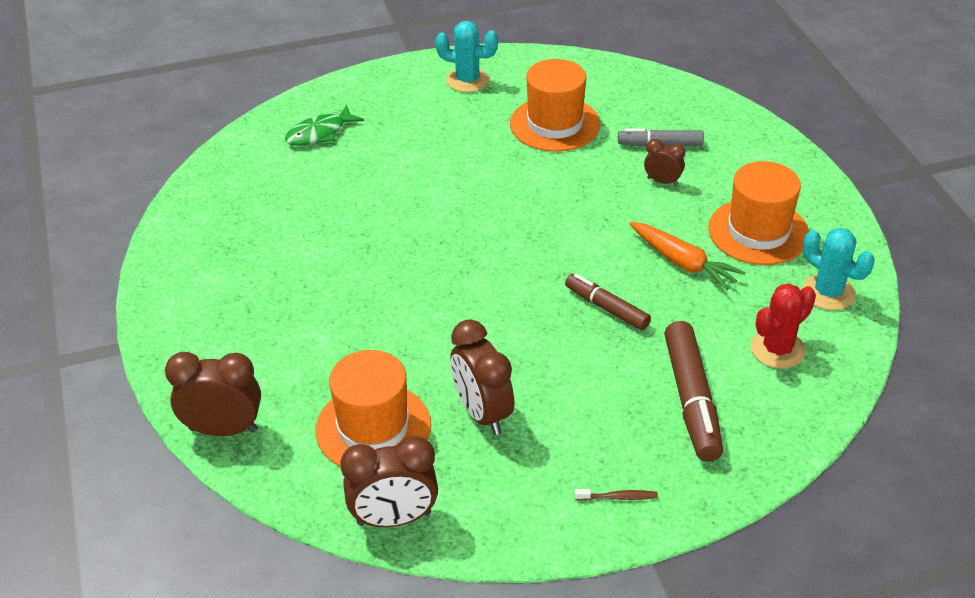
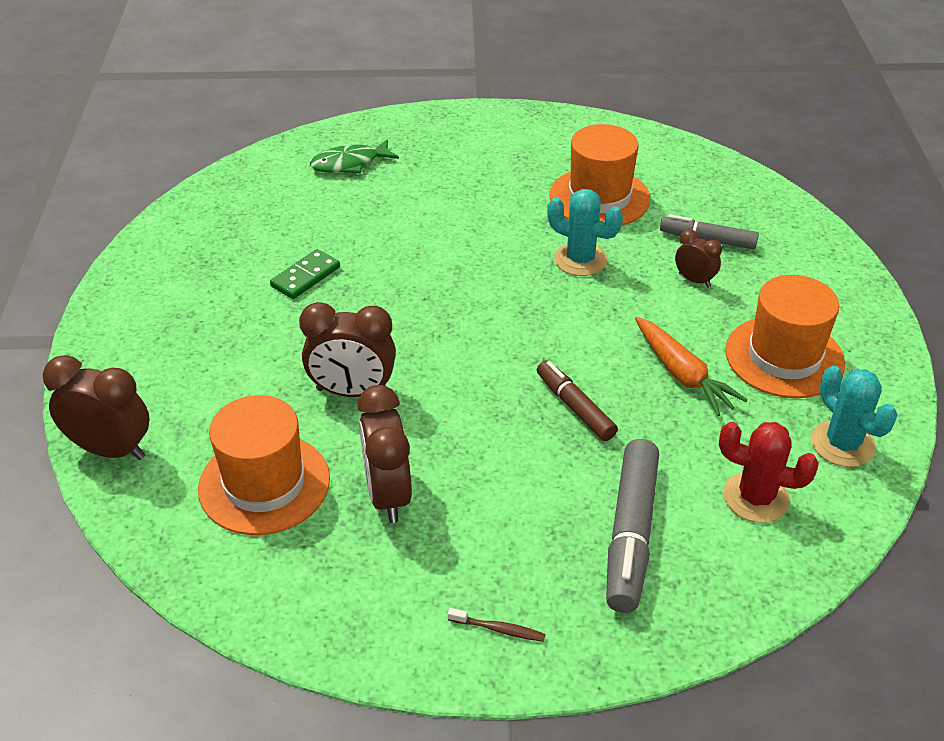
camera: 15 degrees right, 0 degrees up
brown clock [340,436,438,527] -> brown clock moved to [299,302,396,397]
turquoise cactus [435,21,498,92] -> turquoise cactus moved to [547,189,623,276]
brown marker [664,321,723,462] -> grey marker [606,439,659,613]
red cactus [750,283,816,369] -> red cactus turned 45 degrees clockwise [719,422,819,523]
none -> green domino [270,249,340,299]

